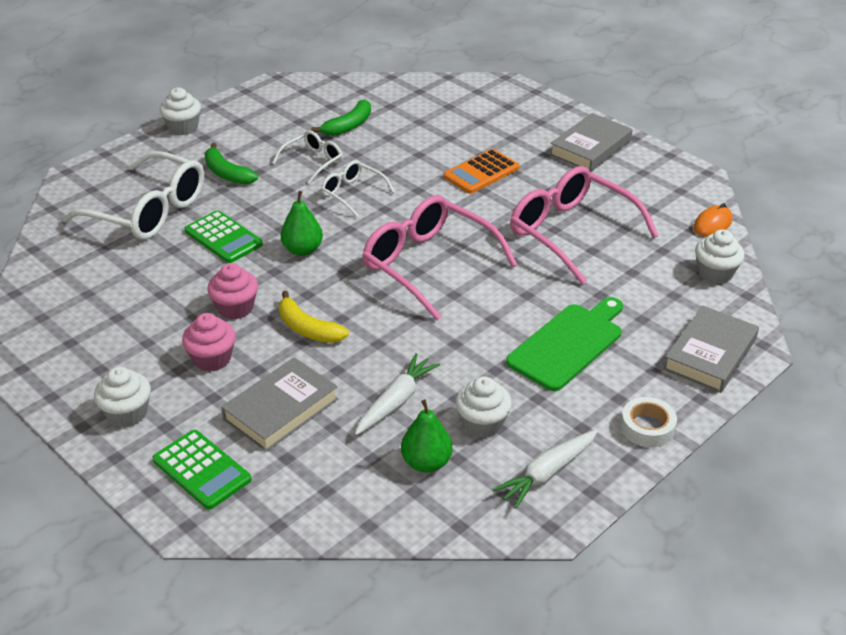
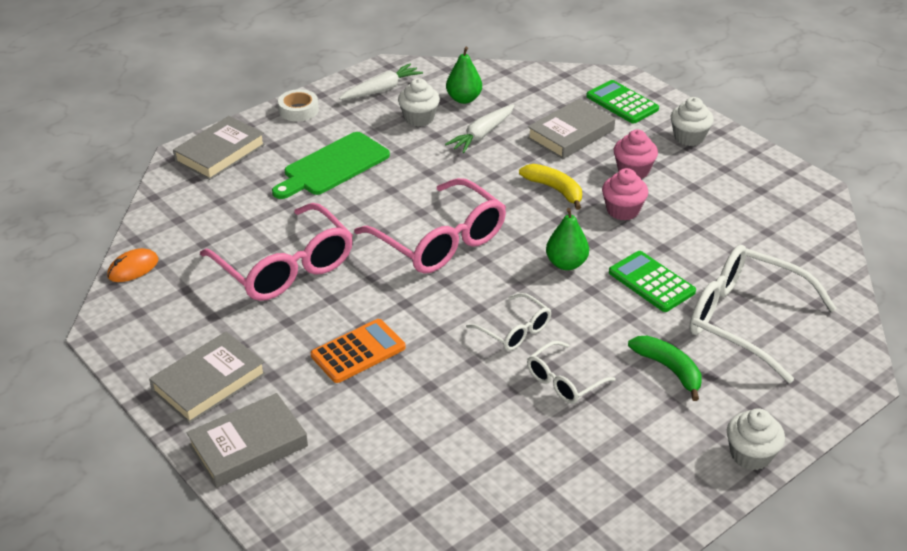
camera: 175 degrees left, 0 degrees up
green banana [311,100,371,136] -> none
white cupcake [695,229,745,284] -> none
none -> grey book [186,393,308,488]

